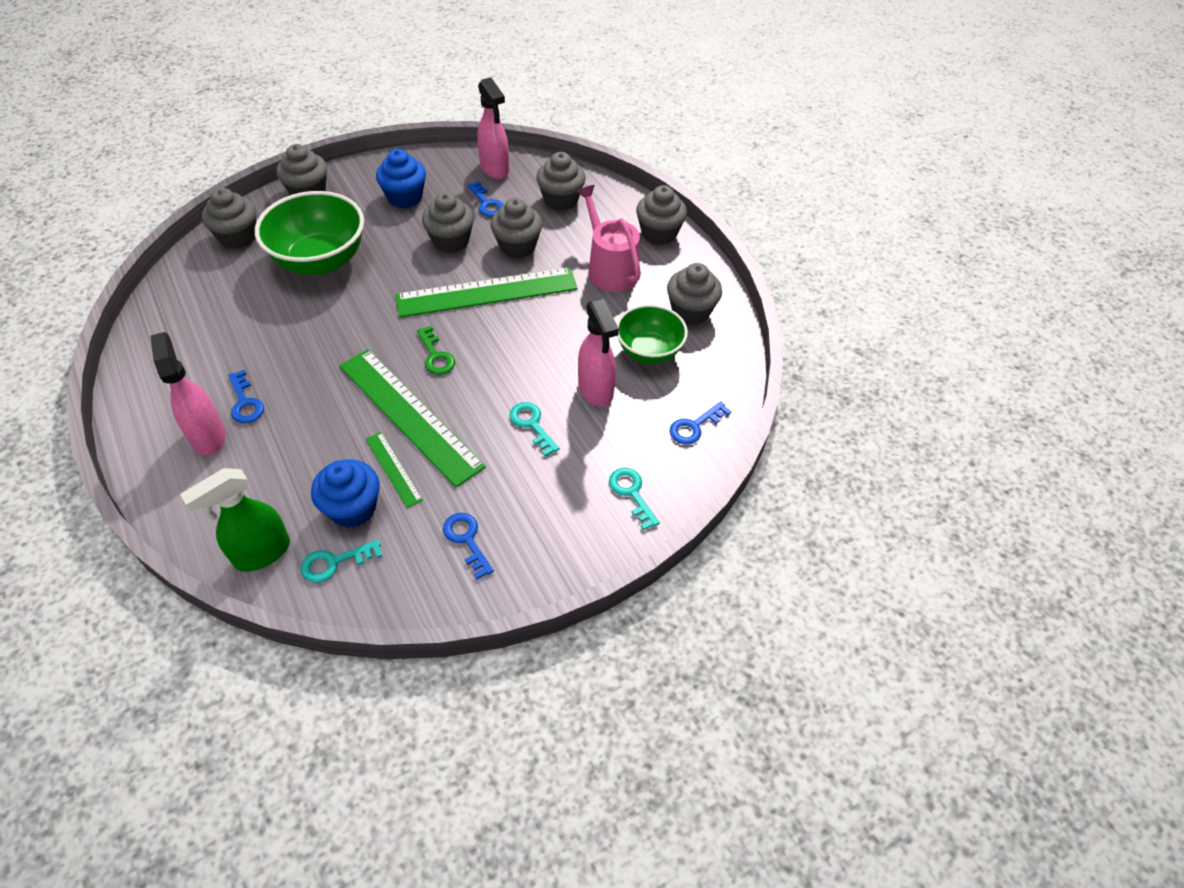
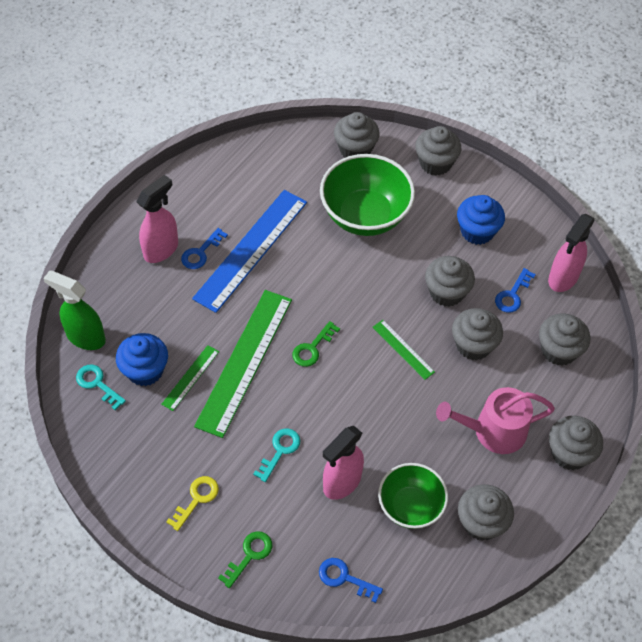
camera: 65 degrees right, 5 degrees up
green ruler [395,267,578,317] -> green ruler [373,320,435,380], size x0.46
blue key [443,513,494,579] -> none
pink watering can [577,185,641,292] -> pink watering can turned 135 degrees counterclockwise [436,387,555,454]
turquoise key [609,468,660,530] -> green key [218,531,273,588]
none -> yellow key [166,476,219,531]
none -> blue ruler [192,190,307,313]

